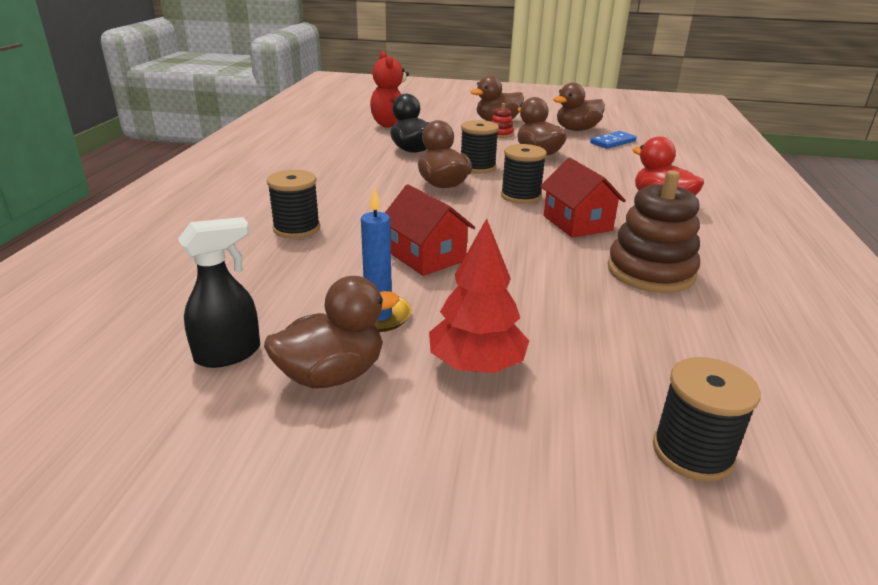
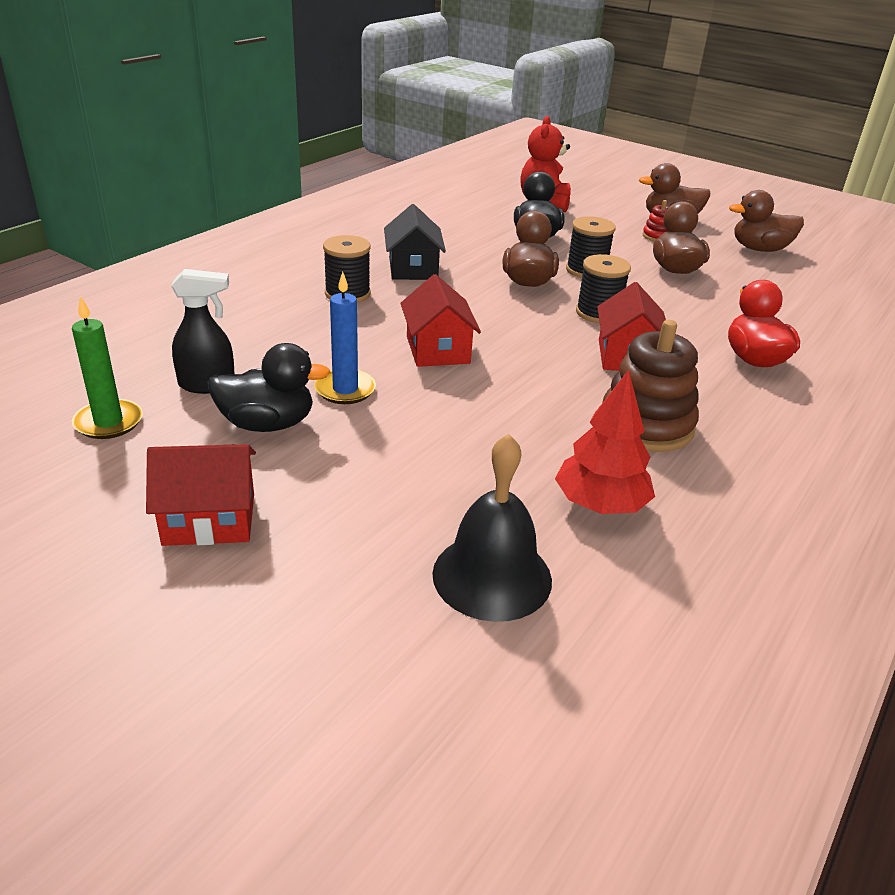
camera: 25 degrees right, 5 degrees up
brown duck [264,276,399,388] -> black duck [207,343,330,432]
red tree [429,219,529,373] -> red tree moved to [555,370,655,514]
blue domino [590,131,637,149] -> none
black spool [653,357,761,482] -> black bell [432,434,552,622]
none -> green candle [72,296,143,439]
none -> red house [146,444,256,546]
none -> black house [384,204,446,280]

